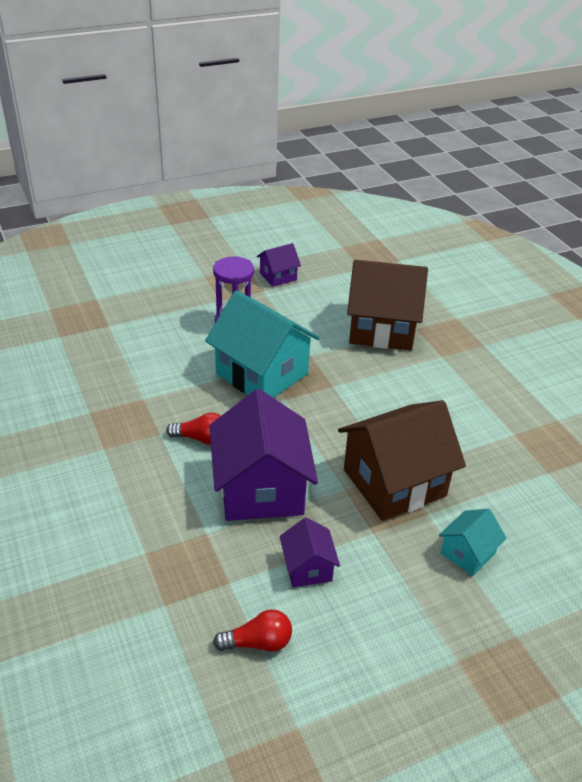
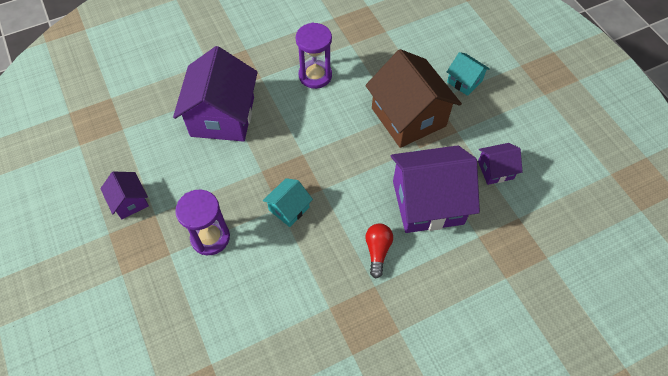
camera: 90 degrees left, 20 degrees up
turquoise house [205,290,320,398] -> turquoise house [263,178,313,227], size x0.49
red light bulb [213,609,292,652] -> none
brown house [347,260,428,350] -> purple house [173,46,258,142]
none -> purple hourglass [296,22,332,89]

